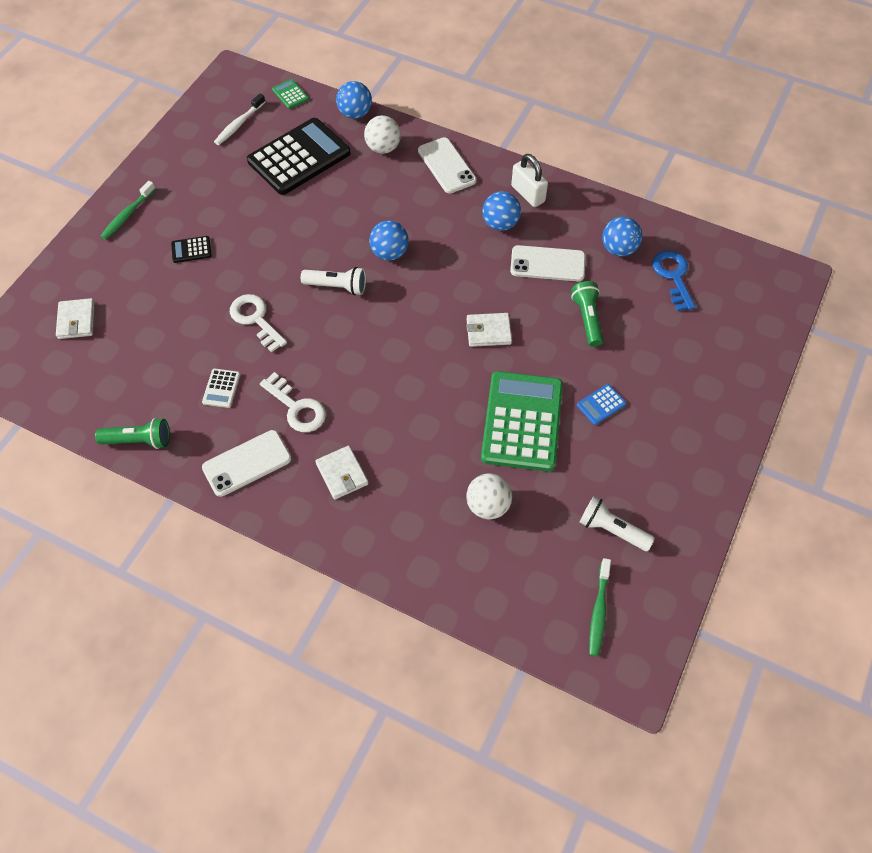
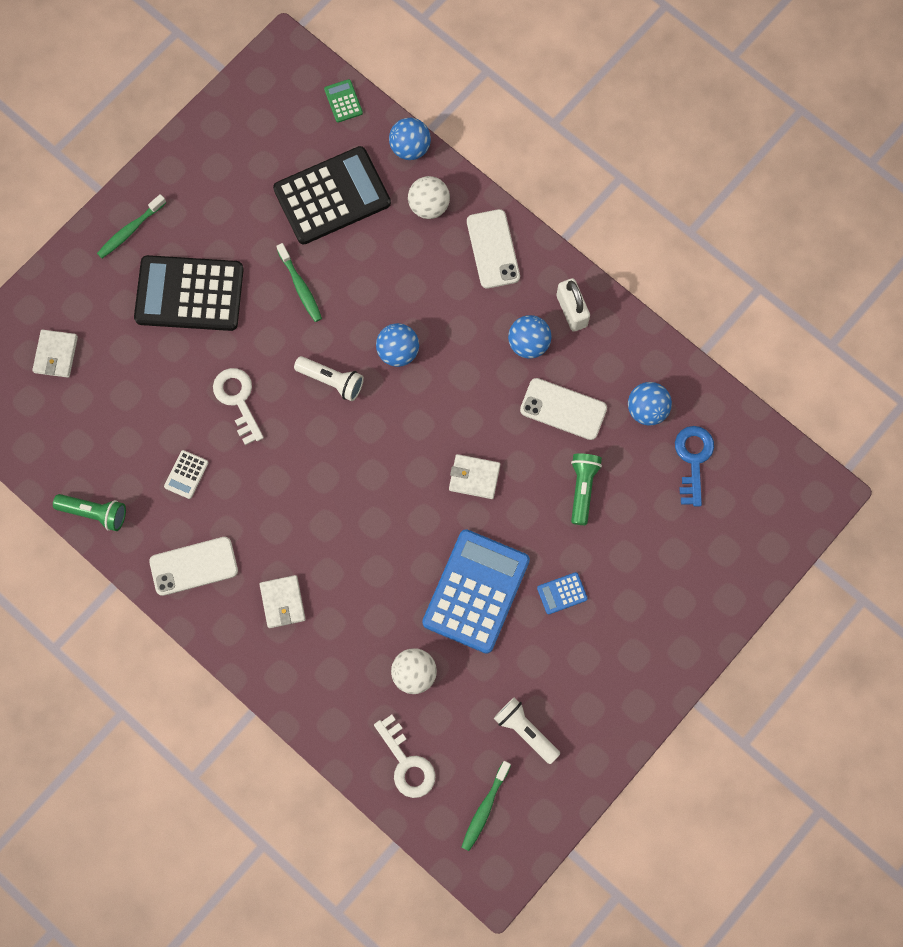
camera: 15 degrees right, 15 degrees up
black calculator [171,236,212,263] -> black calculator [134,255,244,331], size x2.46
white toothbrush [214,93,265,145] -> none
white key [260,372,326,432] -> white key moved to [374,715,436,798]
green calculator [481,371,563,472] -> blue calculator [422,529,530,654]
none -> green toothbrush [276,243,322,322]

